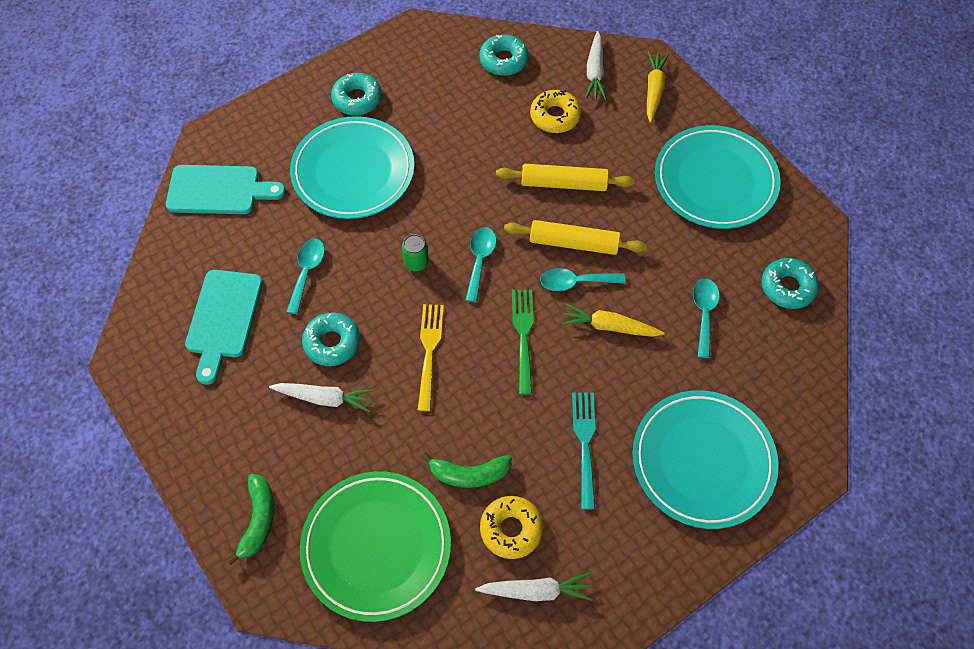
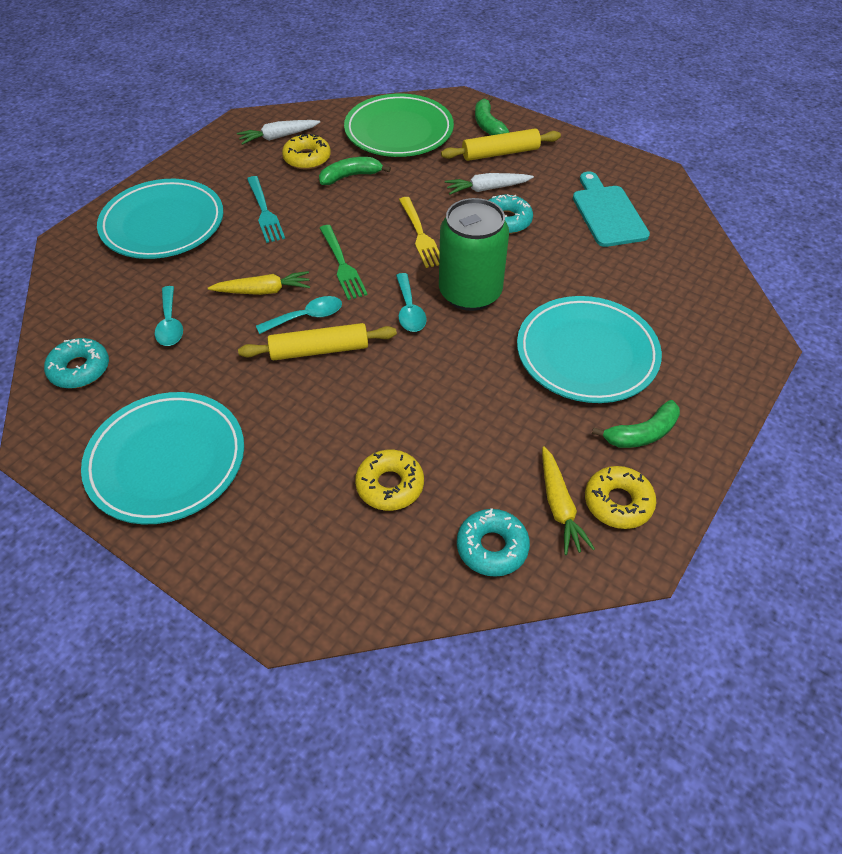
camera: 160 degrees right, 10 degrees down
turquoise cutting board [166,165,286,214] -> none
turquoise spoon [287,239,325,314] -> none
turquoise donut [331,73,382,116] -> green banana [592,400,680,448]
green can [402,234,429,271] -> green can [439,198,509,311], size x2.49
yellow rolling pin [496,164,635,191] -> yellow rolling pin moved to [441,128,561,161]
white carrot [585,31,607,100] -> none
yellow carrot [647,52,669,123] -> yellow carrot moved to [542,447,595,555]
none -> yellow donut [585,466,656,529]

